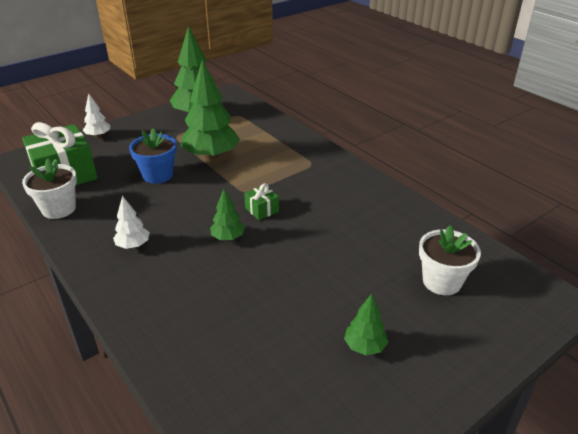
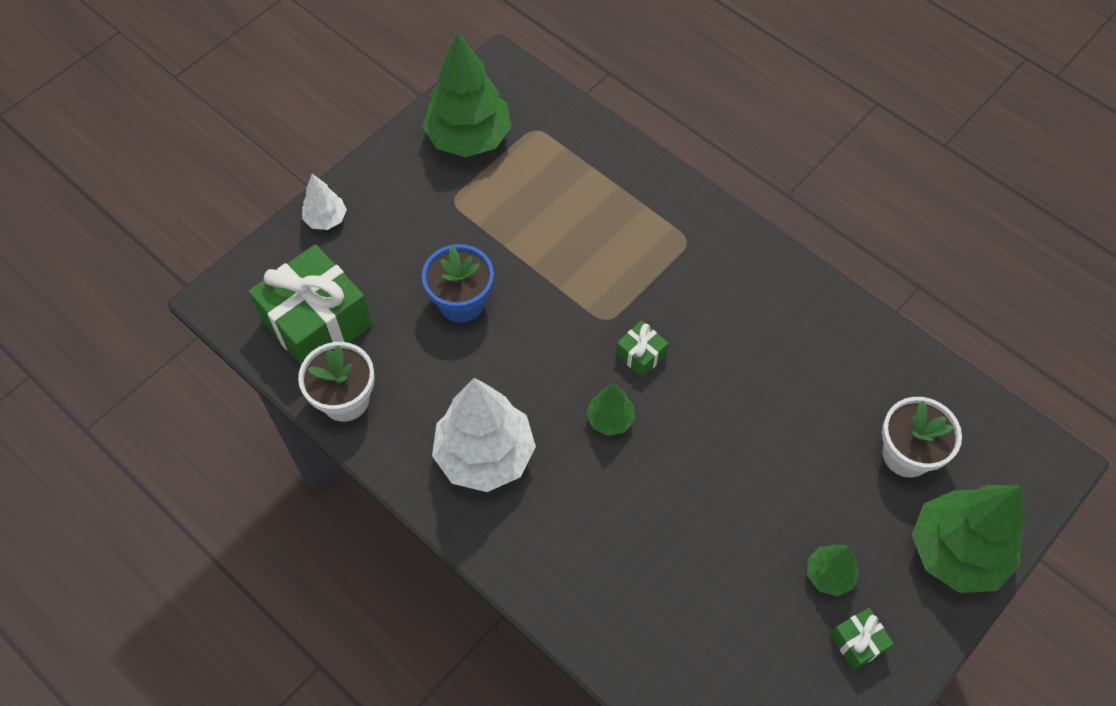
camera: 10 degrees left, 25 degrees up
white tree [113,196,149,249] -> white tree [432,378,536,492], size x2.05
green tree [181,60,240,160] -> green tree moved to [912,485,1024,593]
none -> green gift [830,608,894,670]

